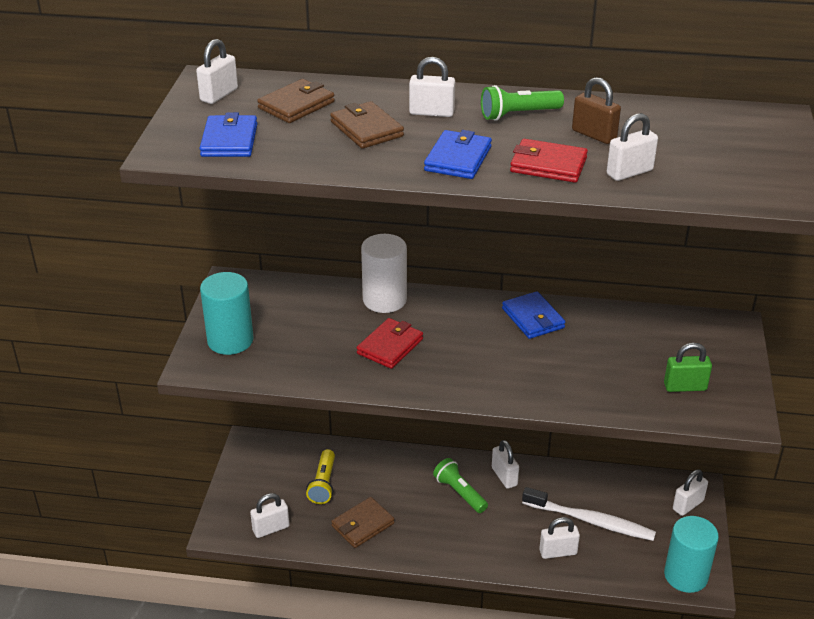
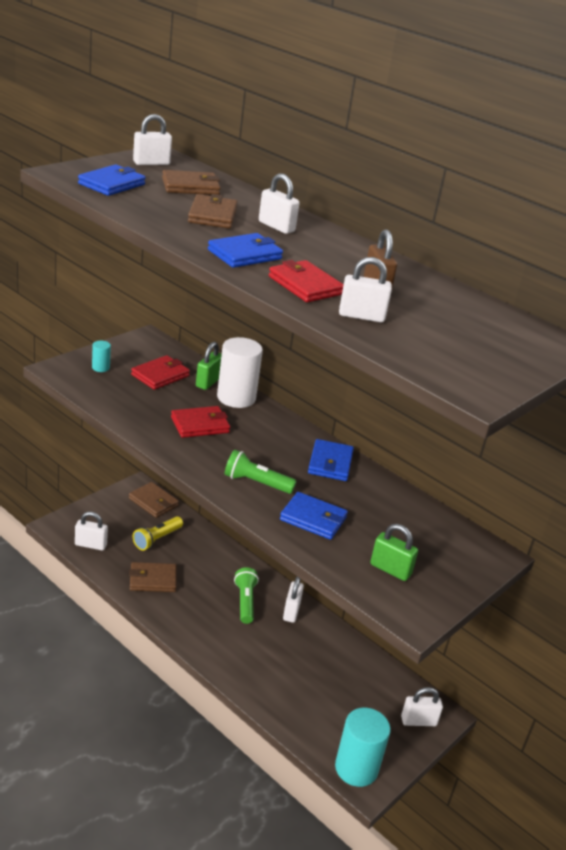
camera: 30 degrees right, 5 degrees down
turquoise cylinder [200,272,254,355] -> turquoise cylinder [92,340,111,372], size x0.46
green flashlight [481,85,564,121] -> green flashlight moved to [225,450,296,494]
white toothbrush [522,487,656,541] -> none
white padlock [539,517,580,559] -> none
none -> brown wallet [129,482,179,518]
none -> red wallet [131,355,190,390]
none -> green padlock [196,342,222,390]
none -> blue wallet [280,492,348,540]

